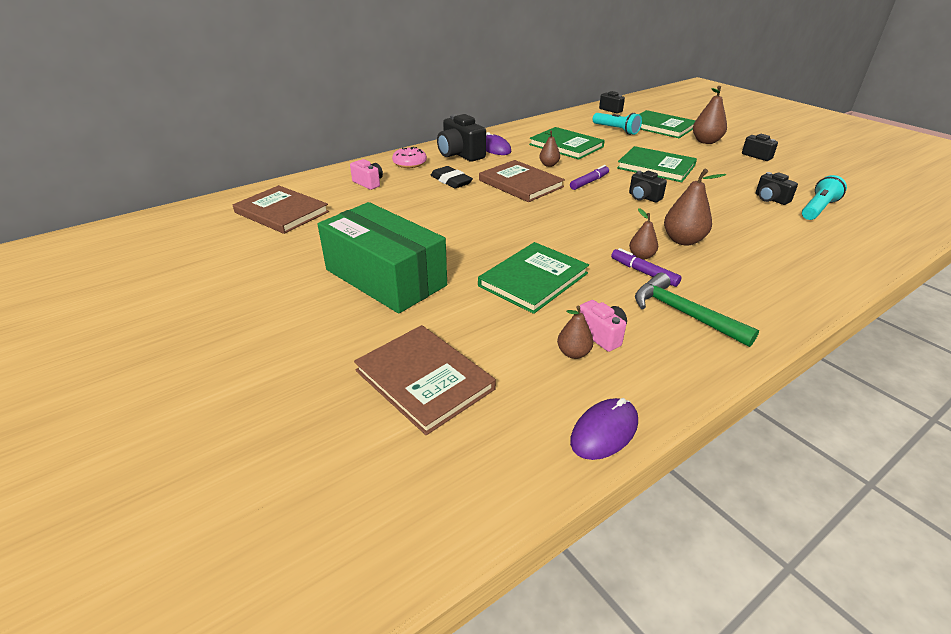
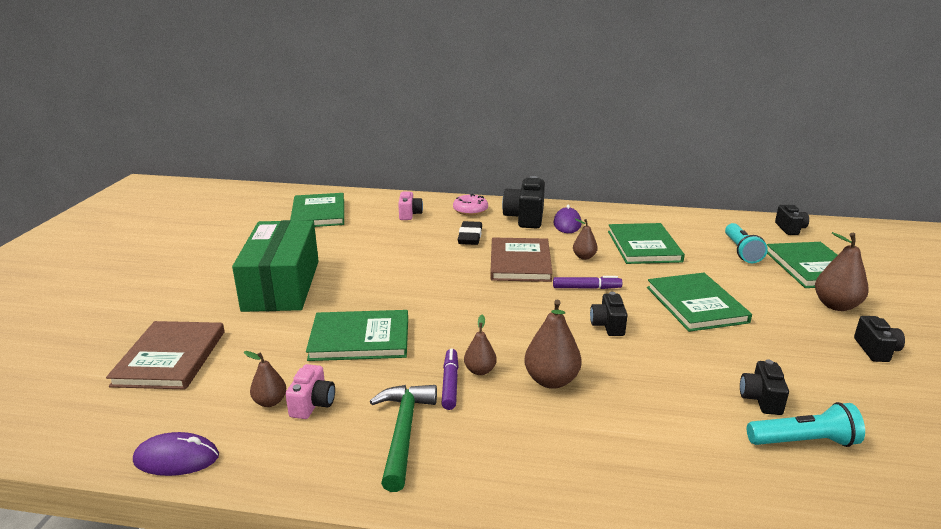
camera: 45 degrees right, 10 degrees down
brown book [233,185,329,234] -> green book [290,193,344,227]

